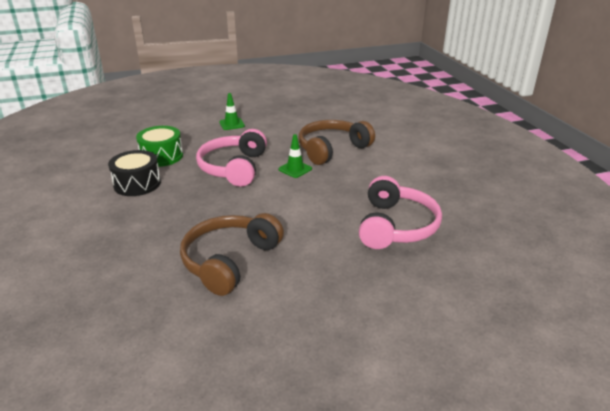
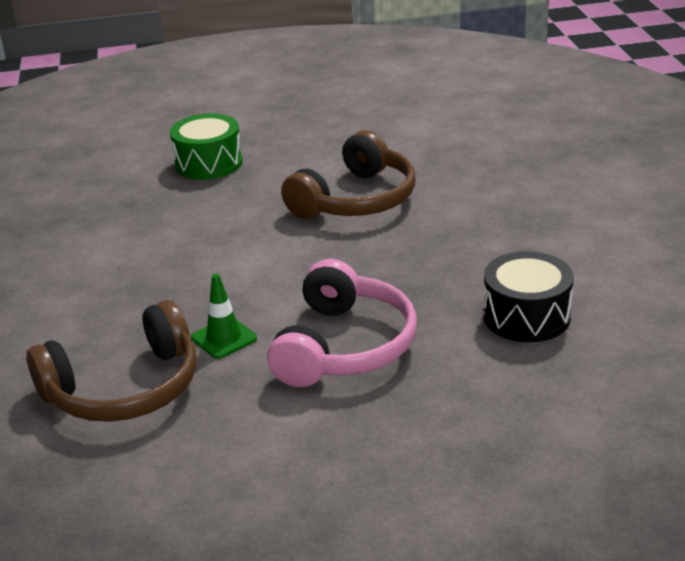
camera: 170 degrees left, 0 degrees up
green drum [136,126,183,167] -> green drum moved to [170,113,243,180]
green traffic cone [219,93,245,130] -> none
pink headphones [359,176,442,249] -> none

